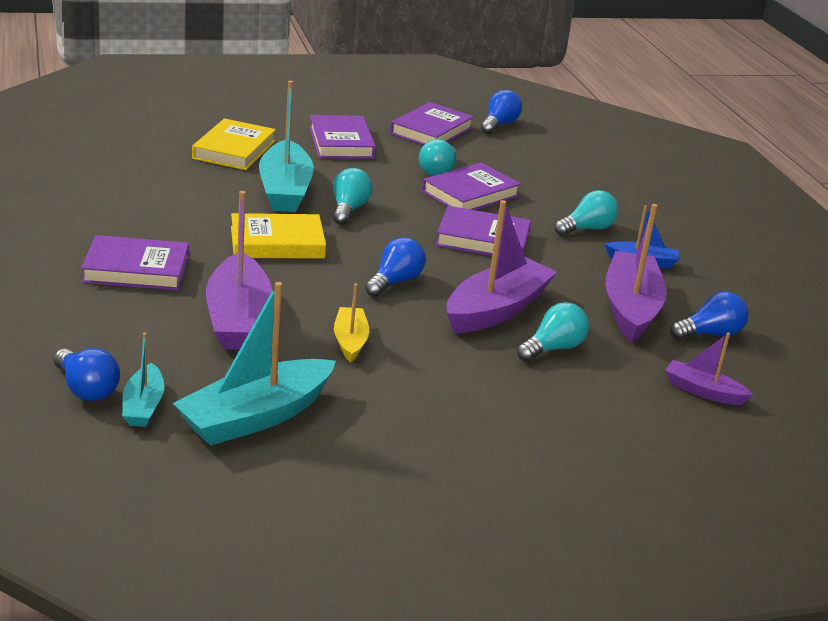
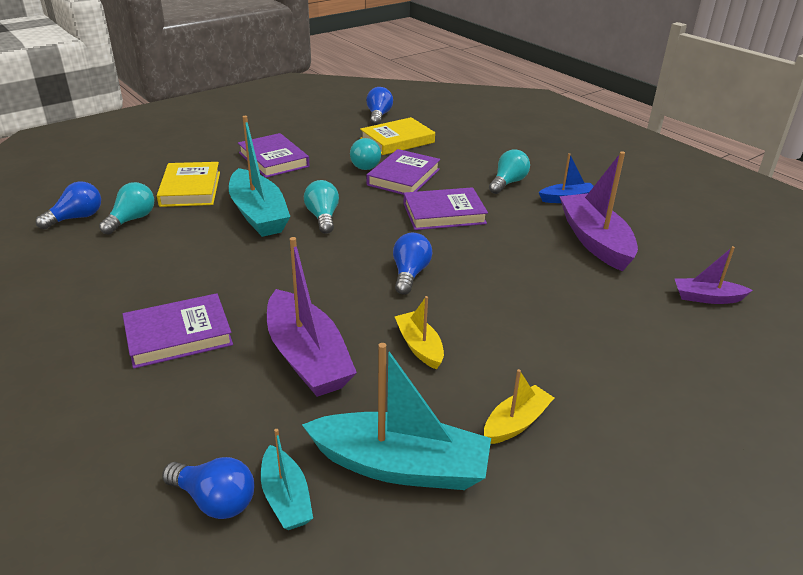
camera: 20 degrees left, 5 degrees up
turquoise boat [173,282,336,446] -> turquoise boat turned 105 degrees counterclockwise [302,343,491,490]
yellow book [231,213,326,259] -> yellow book moved to [360,117,435,155]
purple book [390,102,474,145] -> none
purple boat [447,200,557,333] -> none
turquoise light bulb [517,302,589,362] -> turquoise light bulb moved to [99,182,154,235]
blue light bulb [670,292,749,340] -> blue light bulb moved to [36,181,101,229]
none -> yellow boat [484,369,554,444]

